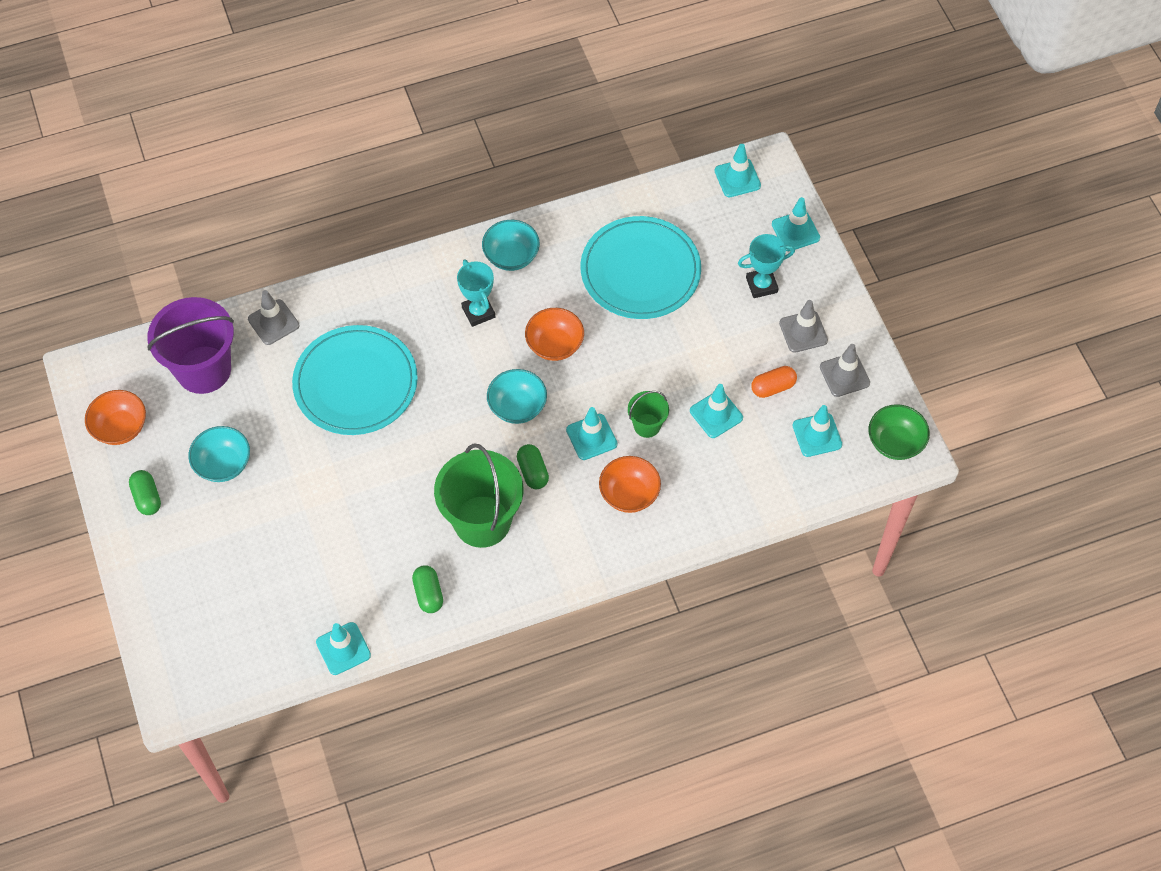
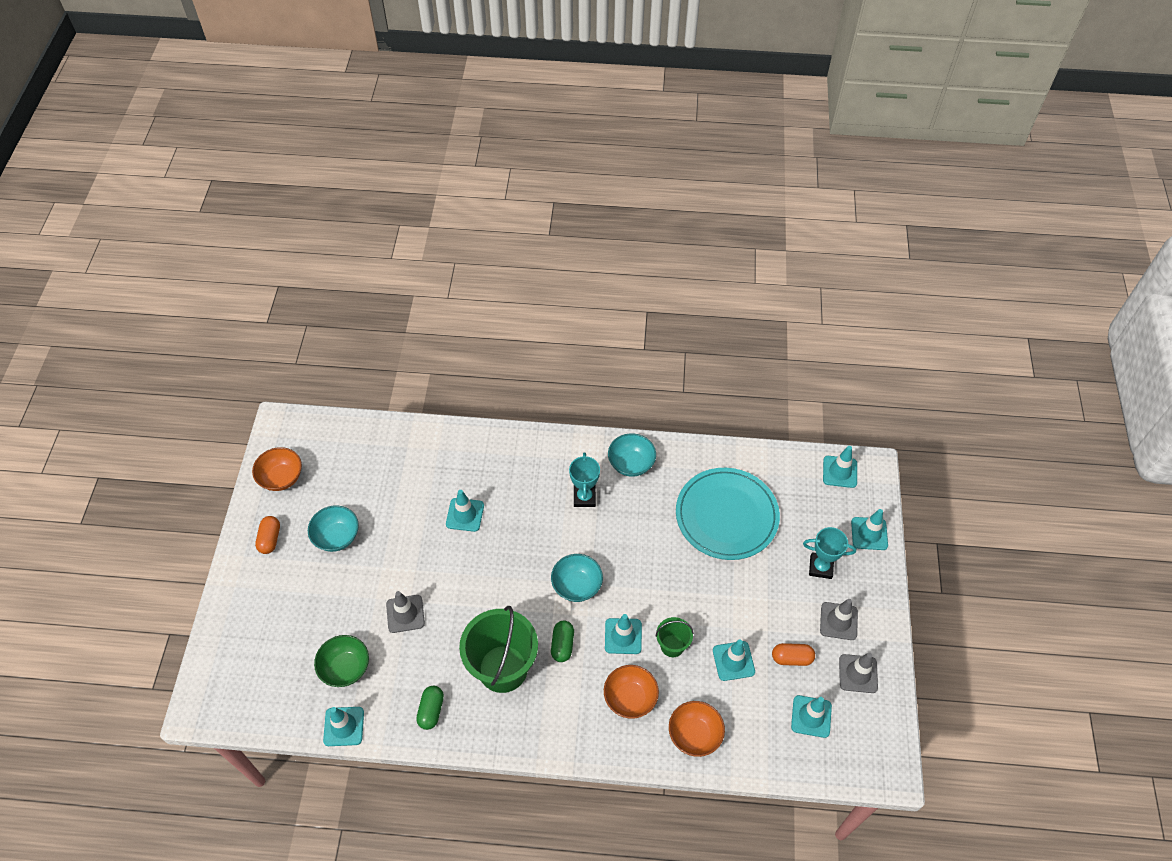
camera: 25 degrees right, 5 degrees down
green capsule [129,470,161,515] -> orange capsule [255,516,280,554]
purple bucket [147,297,234,394] -> none
grey traffic cone [248,290,299,345] -> grey traffic cone moved to [386,591,425,633]
turquoise plate [292,325,418,435] -> turquoise traffic cone [446,490,484,532]
orange bowl [525,308,584,361] -> orange bowl moved to [669,701,725,757]
green bowl [869,404,930,460] -> green bowl moved to [314,635,369,687]

